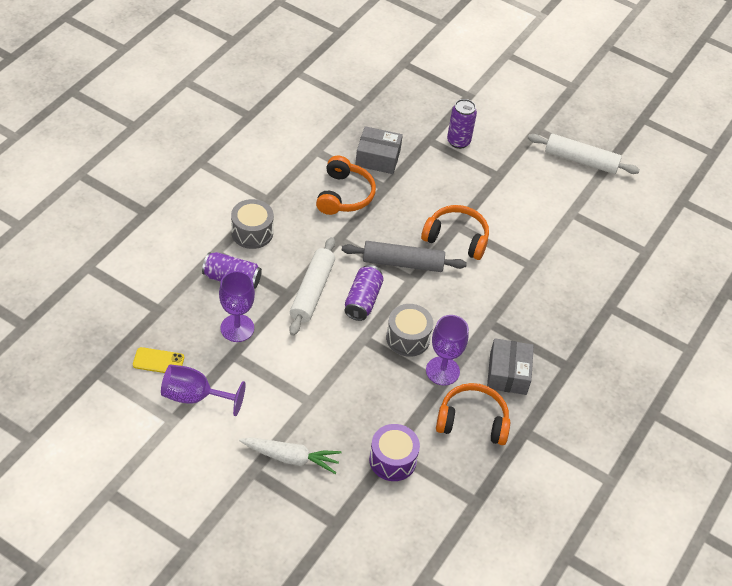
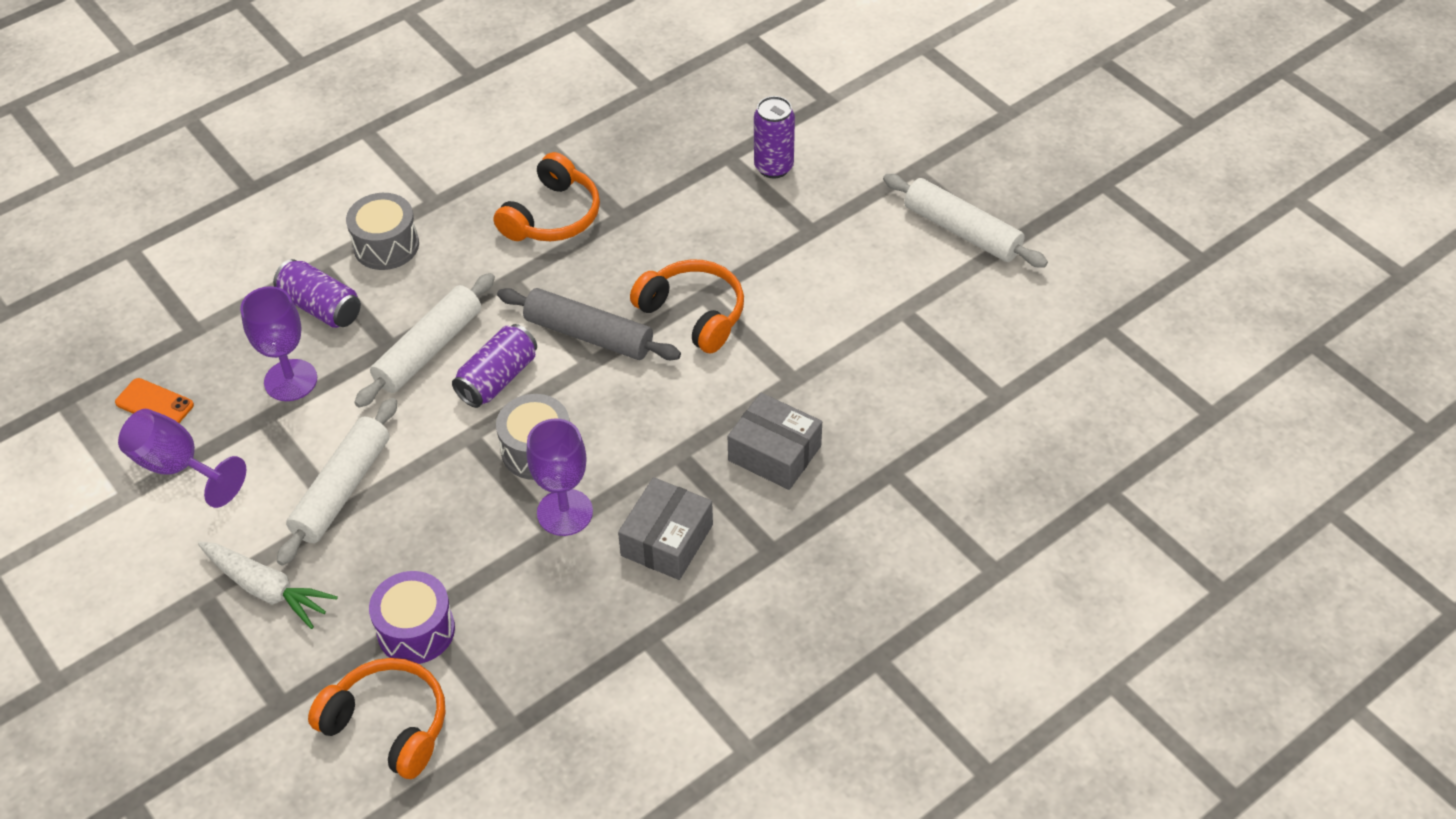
camera: 25 degrees right, 0 degrees up
yellow phone [133,347,184,373] -> orange phone [115,378,194,423]
grey box [355,126,403,174] -> grey box moved to [728,393,822,490]
orange headphones [436,383,510,445] -> orange headphones moved to [308,658,445,779]
none -> white rolling pin [277,398,397,566]

